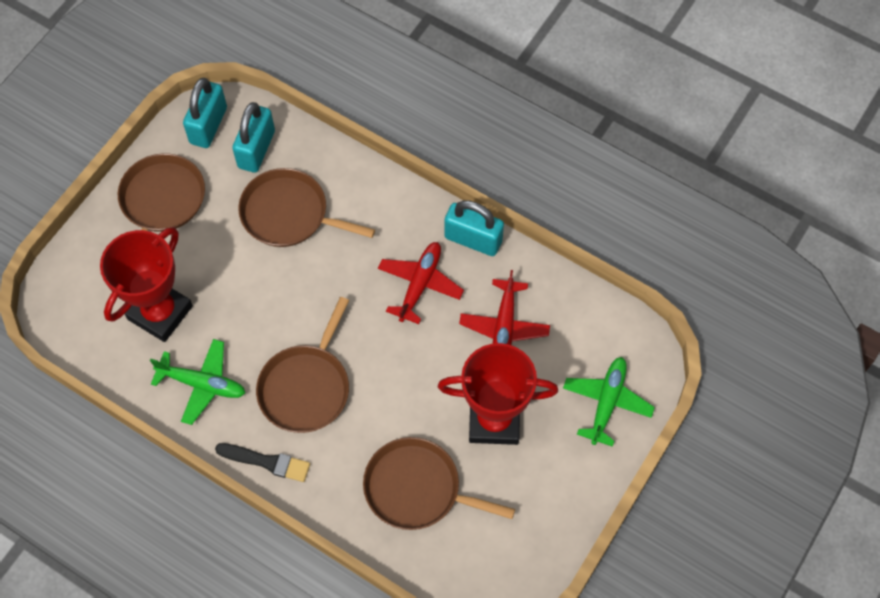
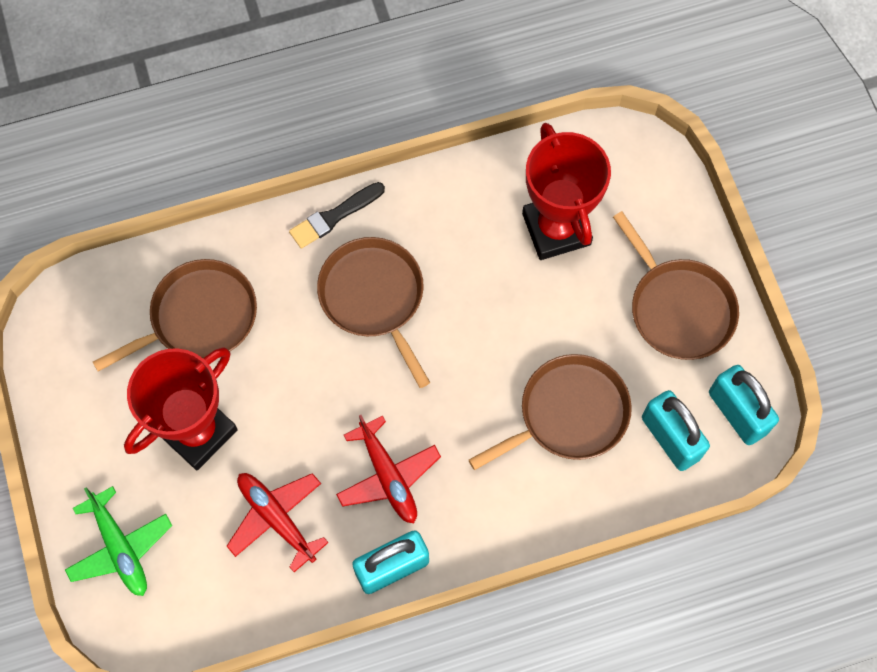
camera: 130 degrees right, 5 degrees up
green plane [150,339,245,425] -> none

